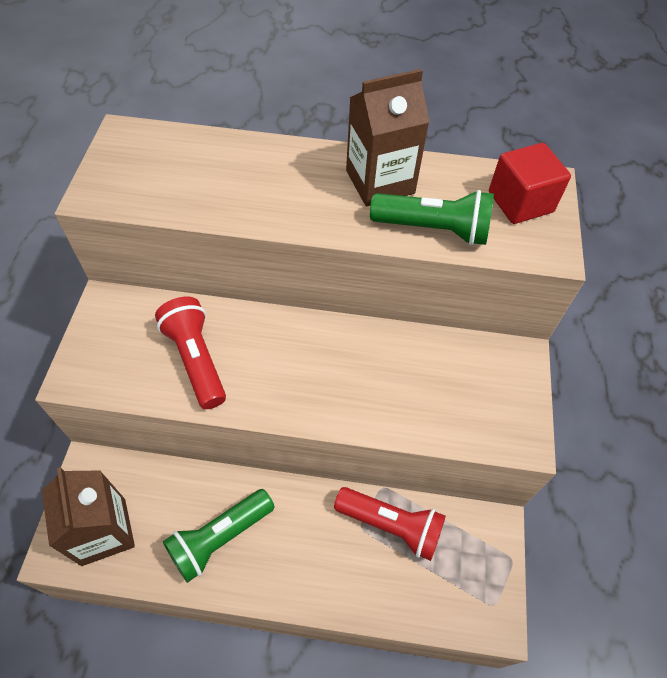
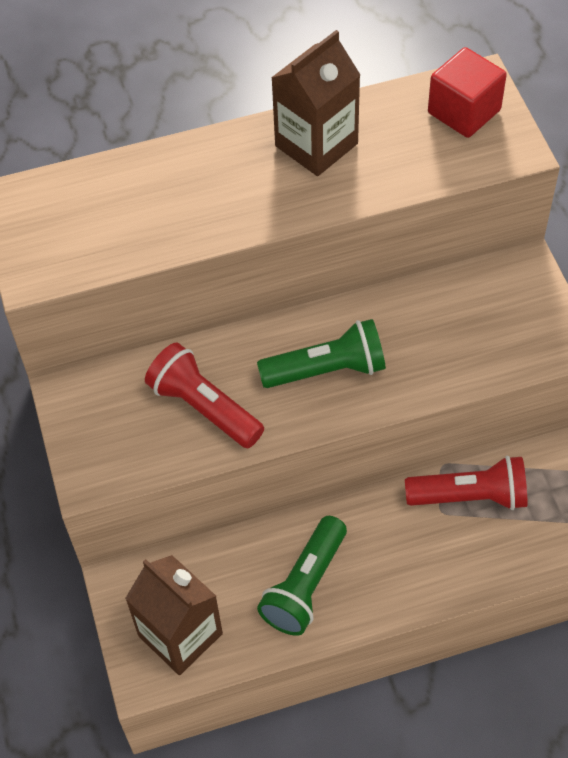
camera: 20 degrees left, 0 degrees up
green flashlight [370,190,494,245] -> green flashlight moved to [257,319,386,388]

